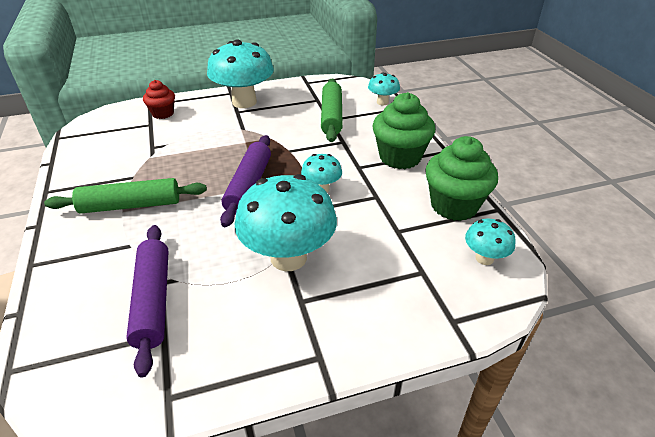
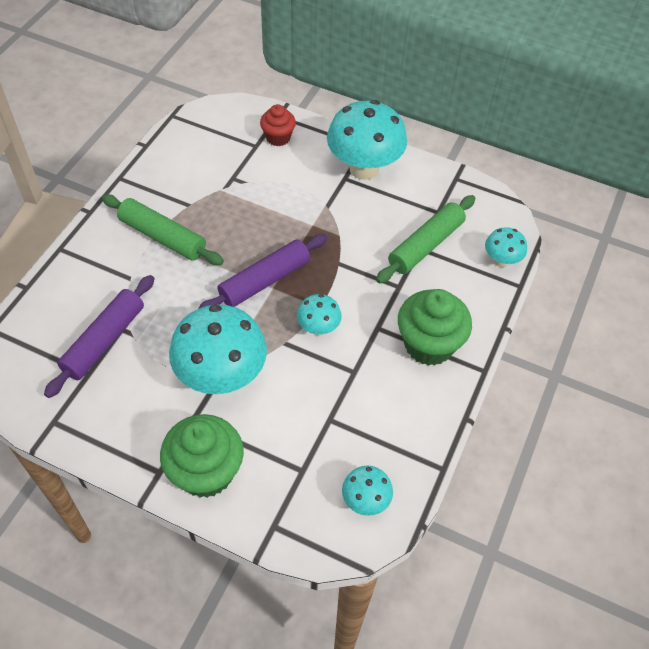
camera: 40 degrees right, 15 degrees up
green cupcake [425,136,498,221] -> green cupcake moved to [160,414,244,498]

